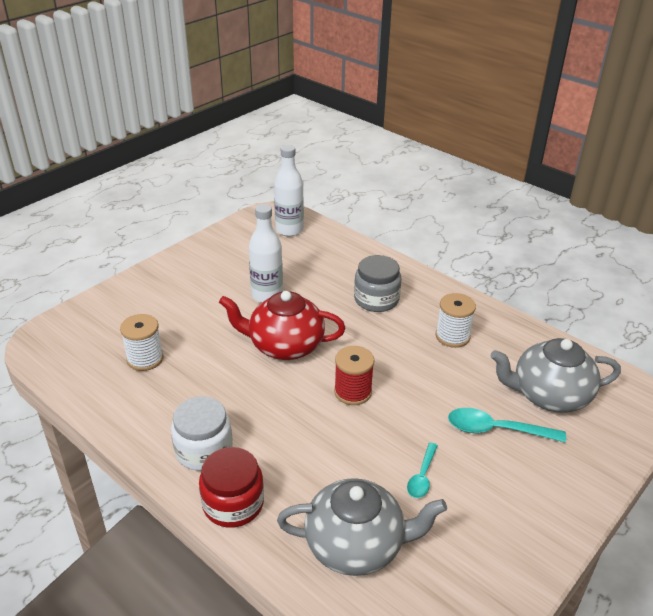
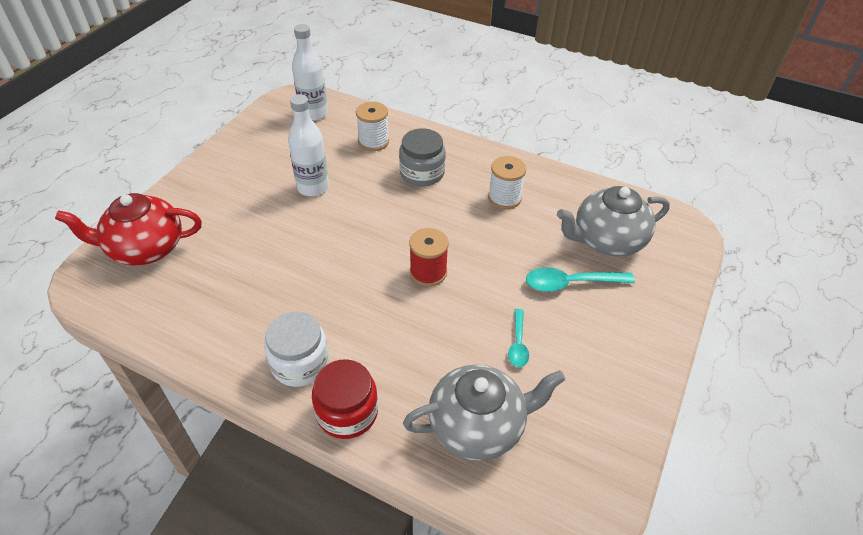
camera: 15 degrees left, 10 degrees up
white spool [120,314,163,371] -> white spool moved to [356,102,389,151]
red teapot [219,291,345,360] -> red teapot moved to [55,193,202,265]

